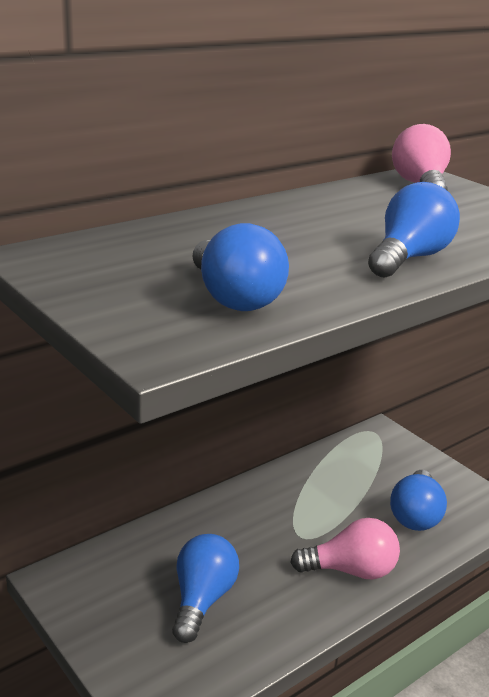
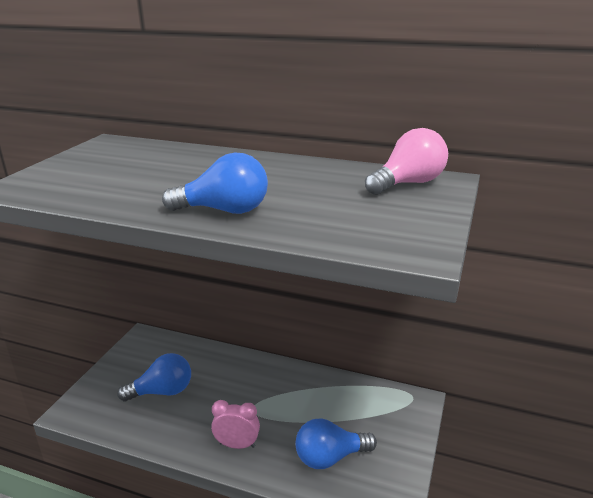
camera: 60 degrees right, 0 degrees up
blue light bulb [192,223,289,311] -> none
pink light bulb [290,518,400,580] -> pink clock [211,400,260,449]

